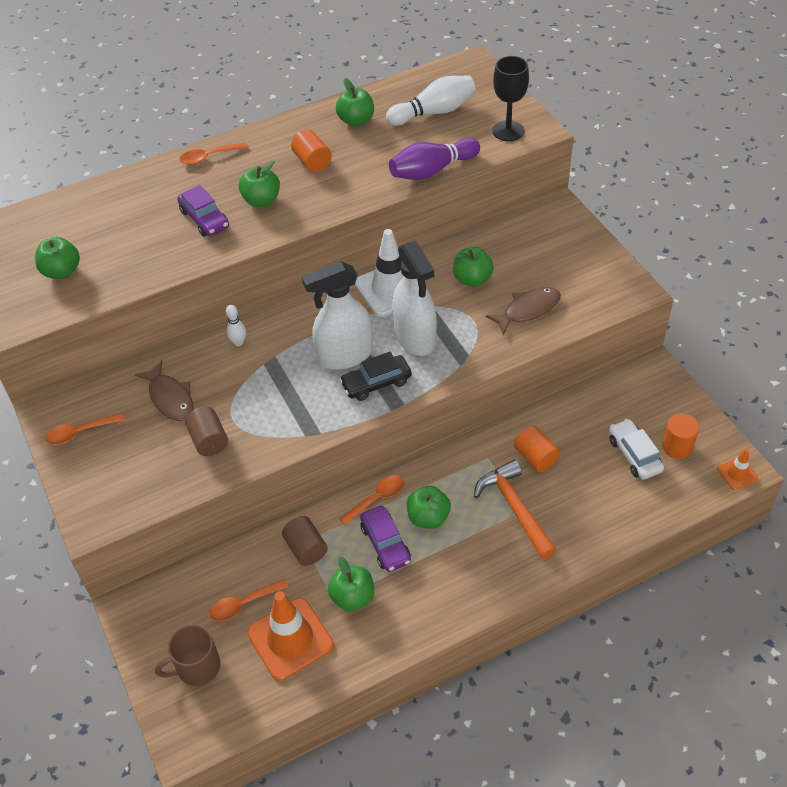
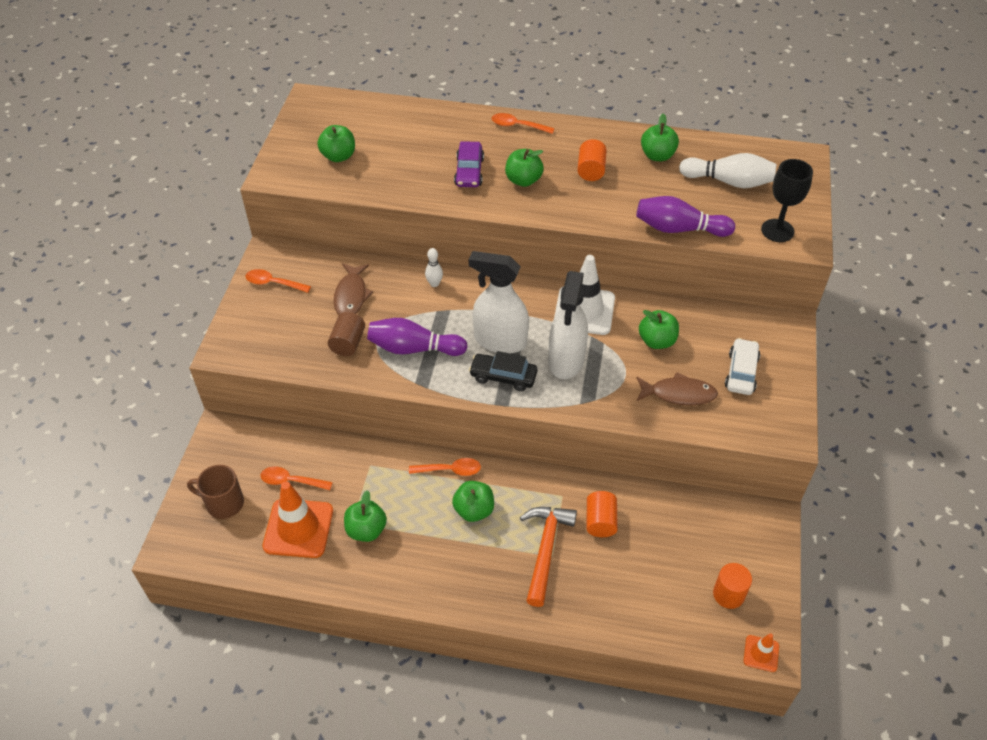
camera: 35 degrees right, 0 degrees up
brown cylinder [282,516,328,566] -> none
purple car [360,506,411,572] -> none
white car [609,419,664,480] -> white car moved to [725,338,760,395]
none -> purple bowling pin [367,318,468,356]

